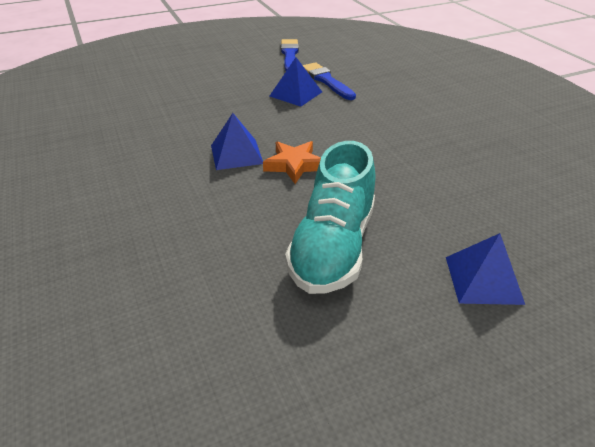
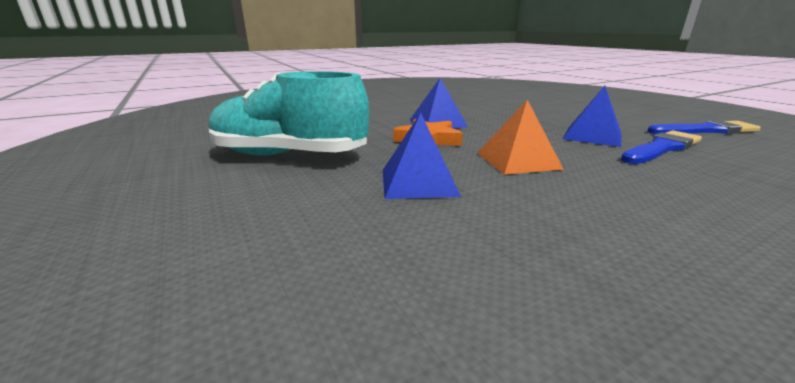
camera: 85 degrees right, 15 degrees down
blue pyramid [446,233,525,305] -> blue pyramid moved to [383,113,461,199]
none -> orange pyramid [478,100,564,175]

